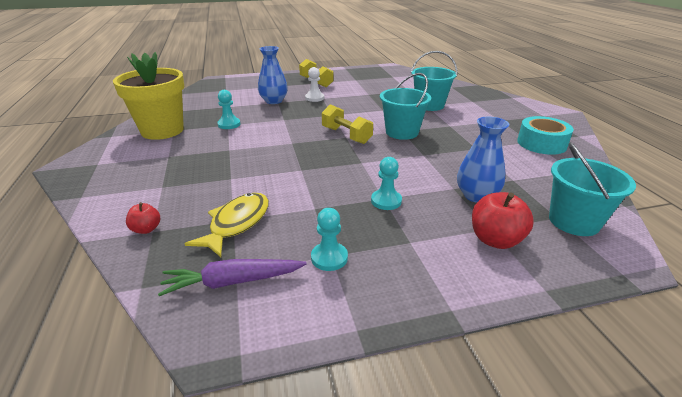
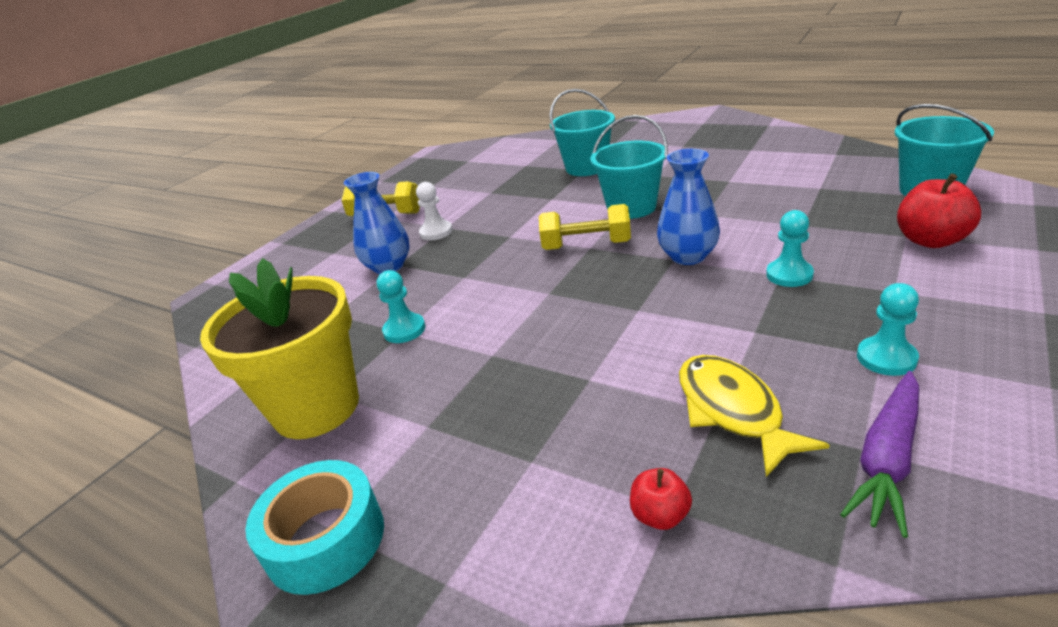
camera: 40 degrees left, 0 degrees up
blue vase [457,117,509,203] -> blue vase moved to [657,149,720,265]
turquoise tape [517,116,574,155] -> turquoise tape moved to [245,460,384,595]

